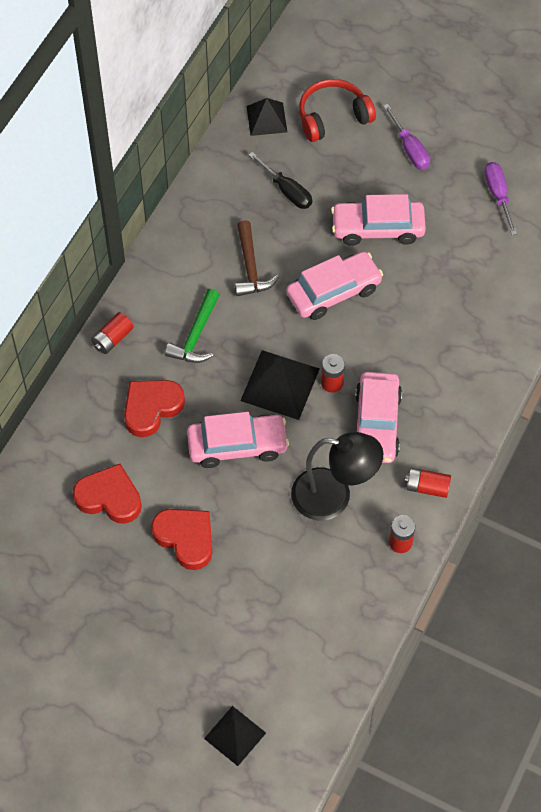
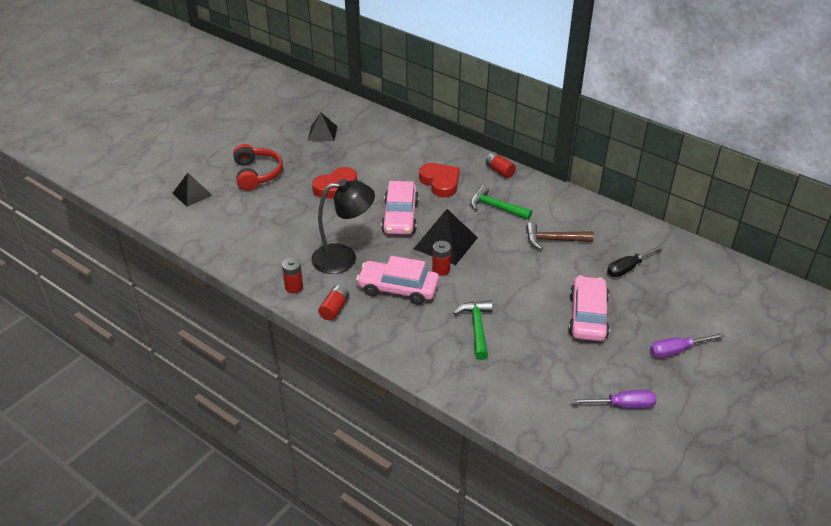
camera: 100 degrees right, 20 degrees down
red heart [73,464,142,524] -> none
black pyramid [246,98,287,136] -> black pyramid moved to [308,113,337,141]
pink car [286,251,383,320] -> none
black lamp [291,432,383,521] -> black lamp turned 120 degrees counterclockwise [311,179,375,274]
red headphones [299,79,376,142] -> red headphones moved to [233,144,283,191]
none -> green hammer [454,300,493,360]

